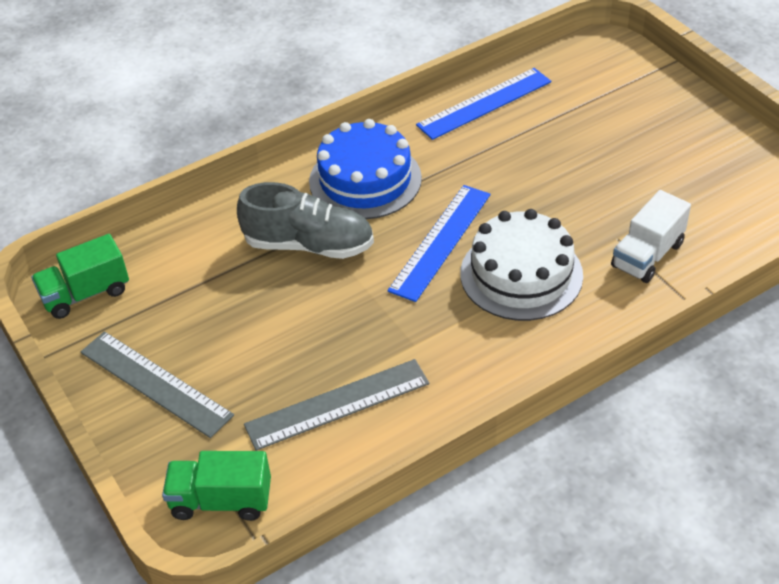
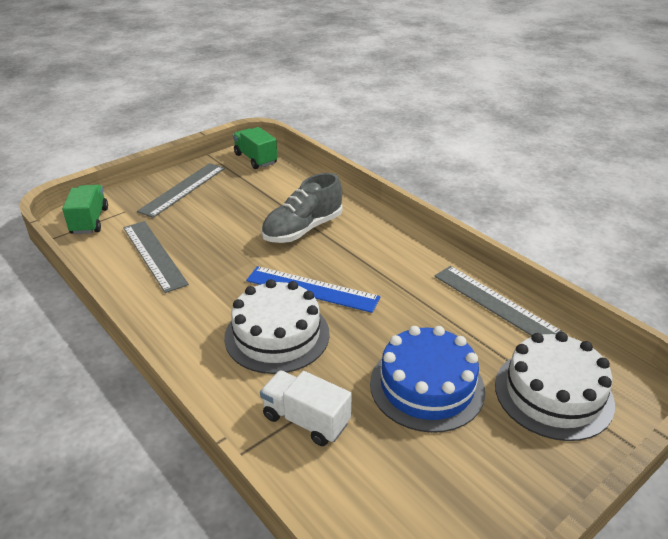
camera: 80 degrees right, 10 degrees down
grey shoe [237,182,374,259] -> grey shoe turned 45 degrees clockwise [261,173,342,243]
blue cake [309,119,422,219] -> blue cake moved to [370,326,485,433]
blue ruler [416,68,551,140] -> grey ruler [434,266,563,336]
none -> white cake [495,332,615,441]

